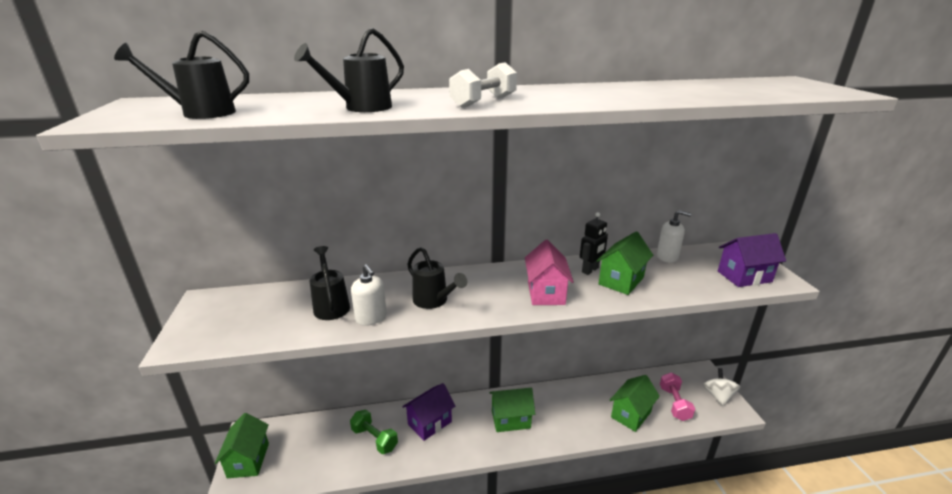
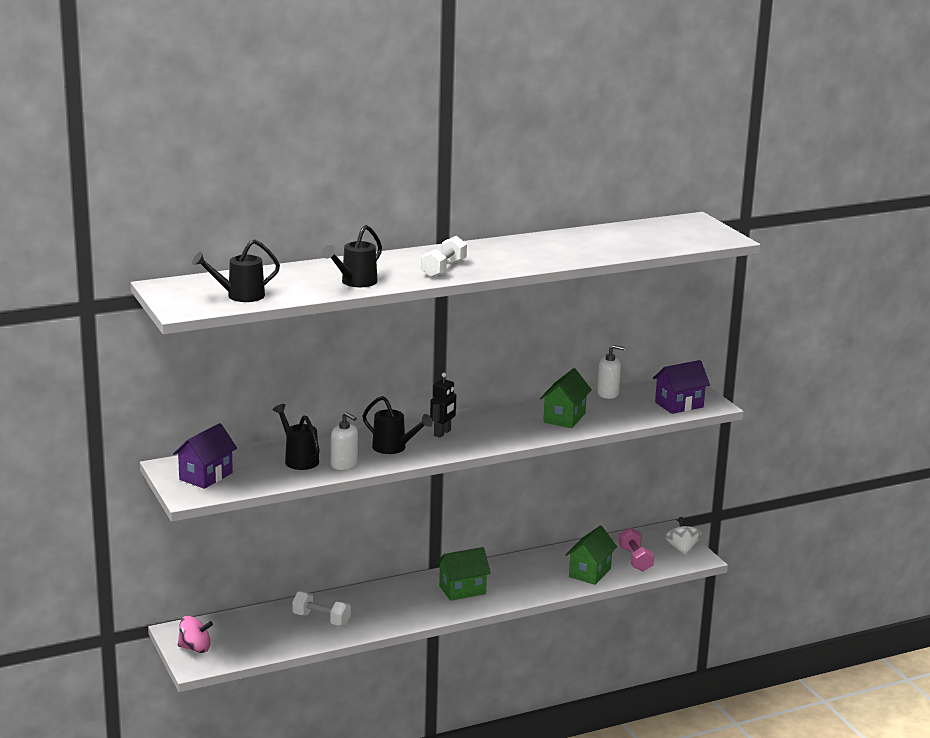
camera: 15 degrees left, 5 degrees down
green house [215,413,269,478] -> pink spinning top [178,616,213,653]
green dumbbell [350,410,398,454] -> white dumbbell [292,591,351,626]
purple house [402,383,455,441] -> purple house moved to [173,423,237,489]
pink house [525,240,574,305] -> none
black robot [580,212,608,275] -> black robot moved to [430,373,457,438]

